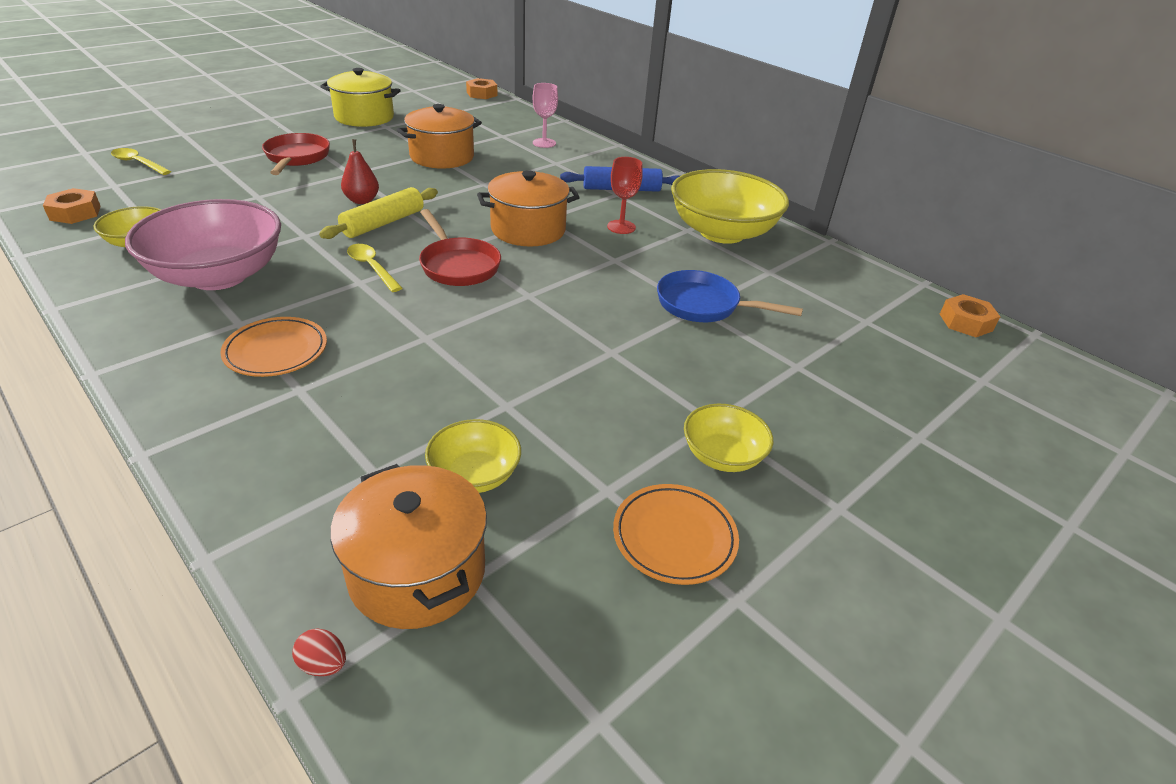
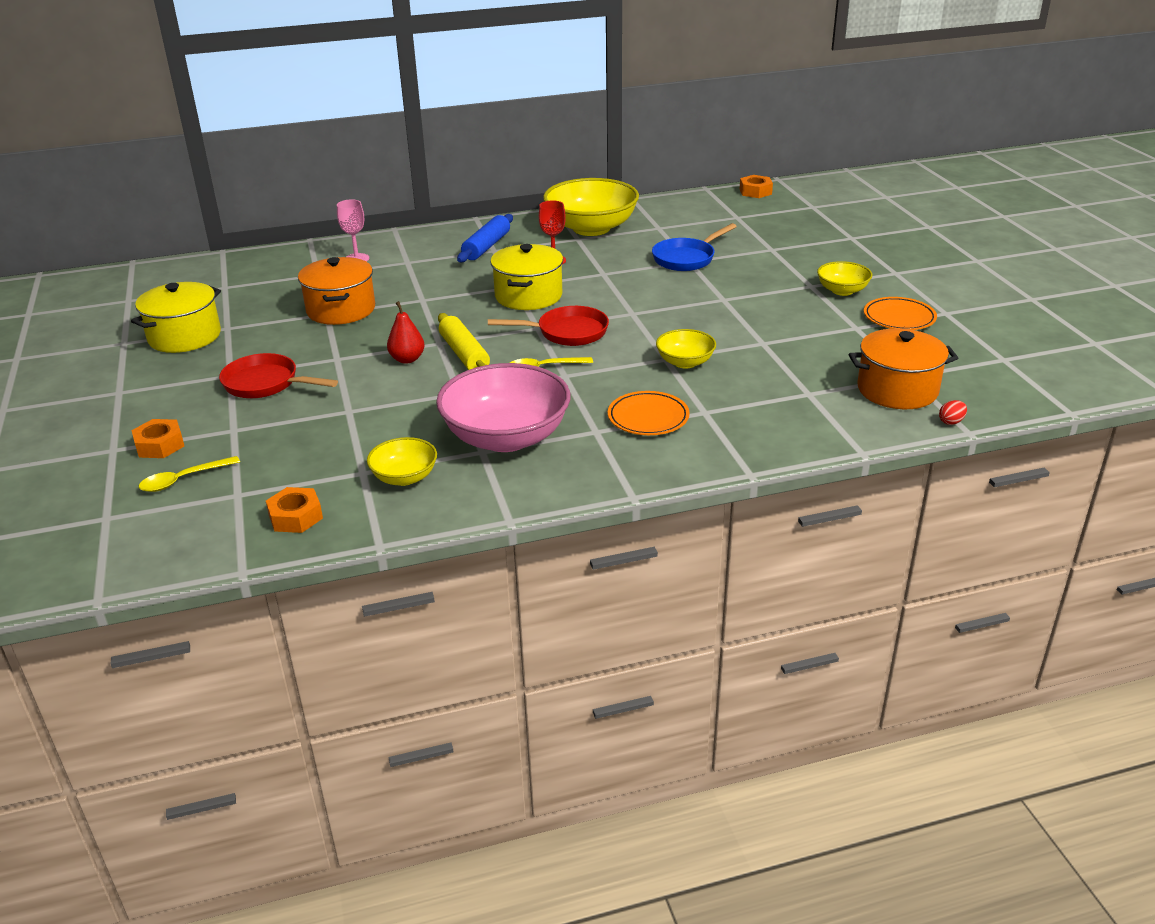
camera: 60 degrees left, 5 degrees down
yellow bowl [425,419,521,493] -> yellow bowl moved to [656,329,716,369]
orange nut [466,78,498,99] -> orange nut moved to [131,419,184,458]
orange pot [477,170,580,246] -> yellow pot [490,244,563,310]

